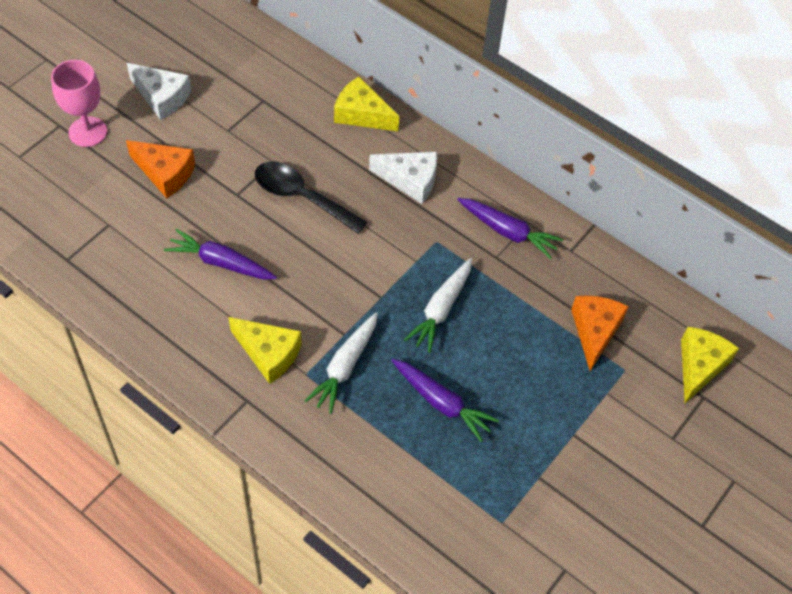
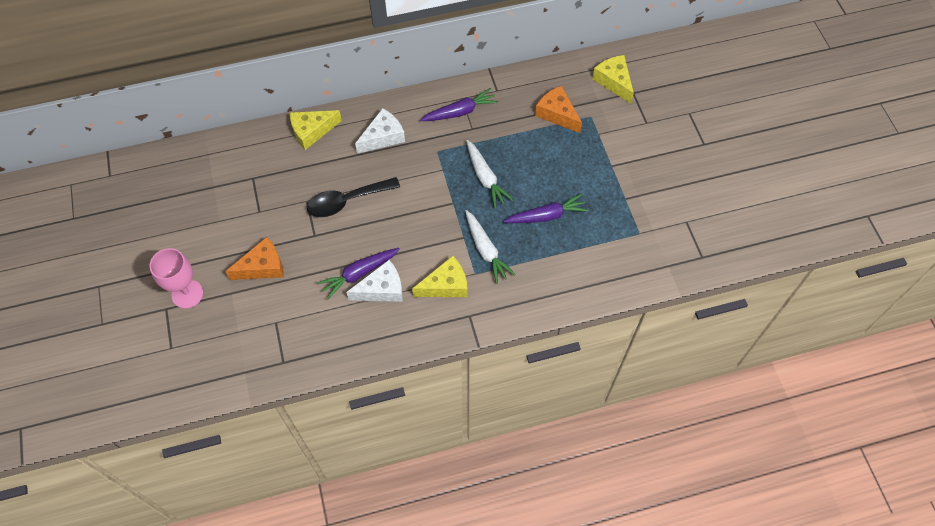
camera: 50 degrees left, 5 degrees up
white cheese [127,63,191,120] -> white cheese moved to [346,260,403,302]

